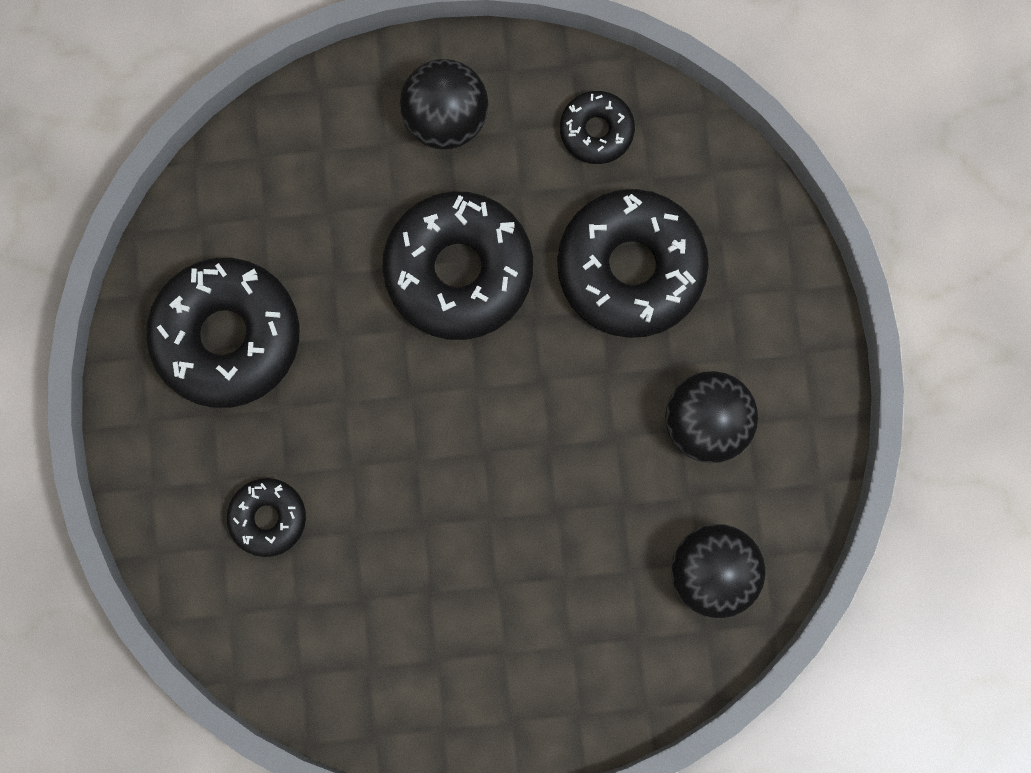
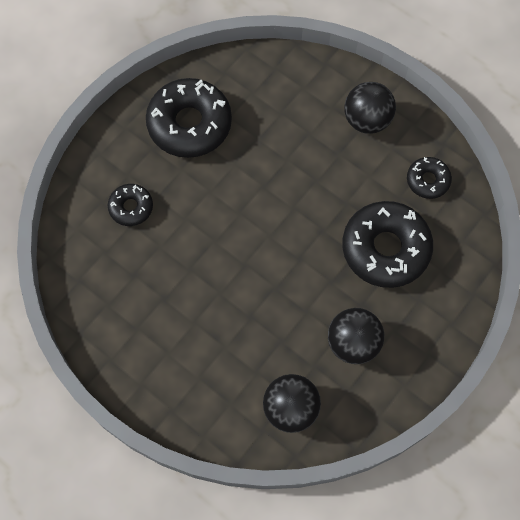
camera: 45 degrees right, 10 degrees down
black donut [382,192,533,340] -> none

